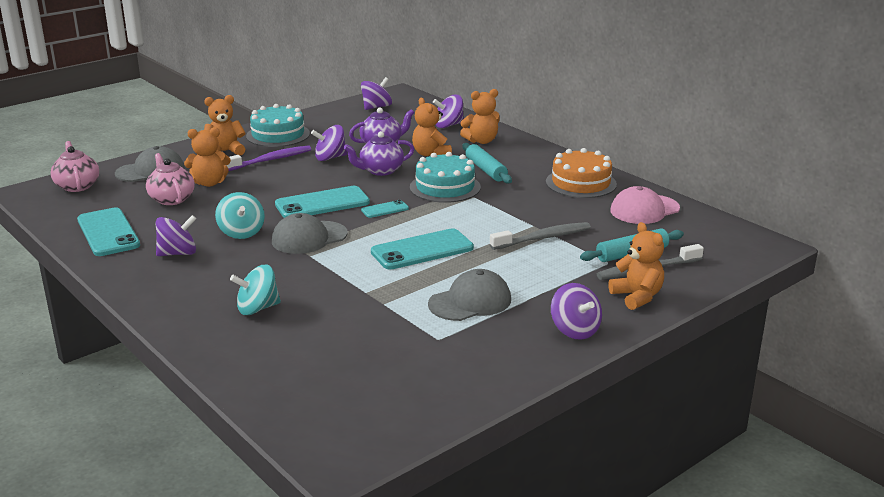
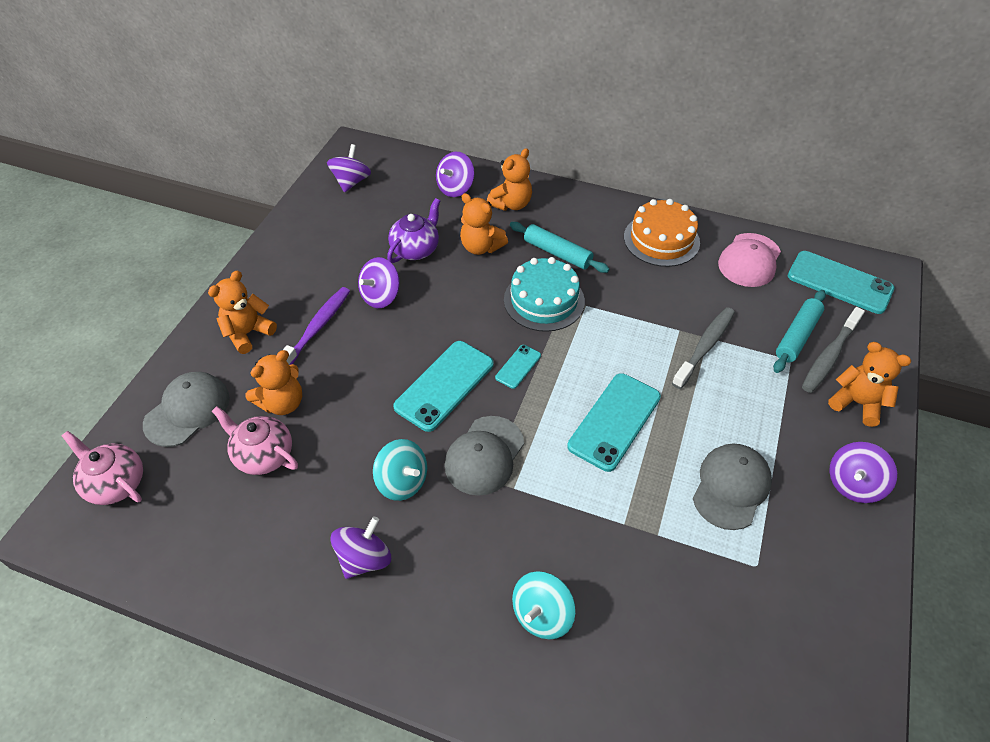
camera: 30 degrees left, 25 degrees up
turquoise phone [77,208,140,256] -> turquoise phone moved to [788,251,894,314]
turquoise cake [246,104,310,147] -> none
purple teapot [344,131,414,176] -> none
purple spinning top [551,283,602,340] -> purple spinning top turned 105 degrees clockwise [829,442,897,503]

